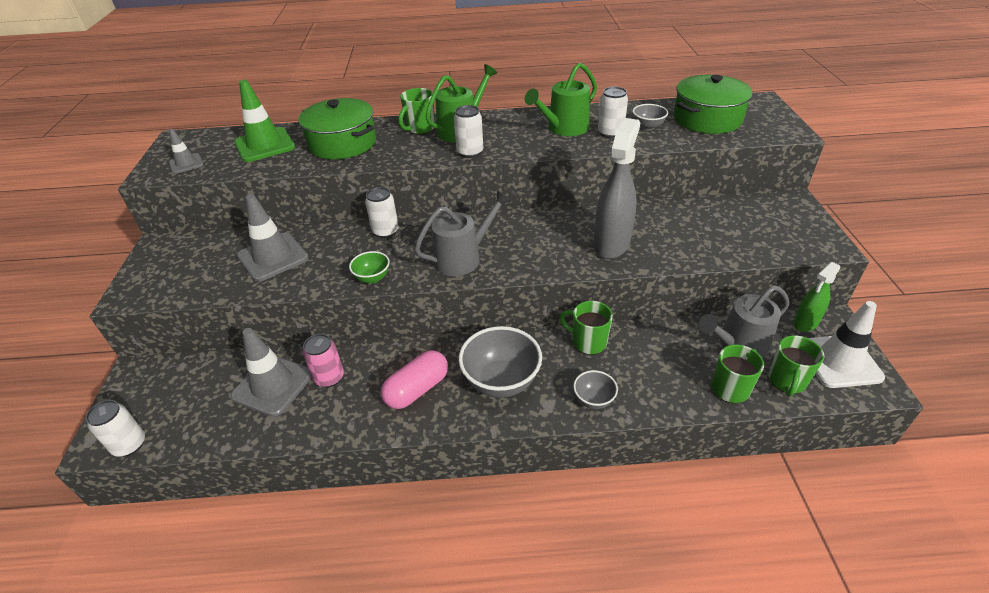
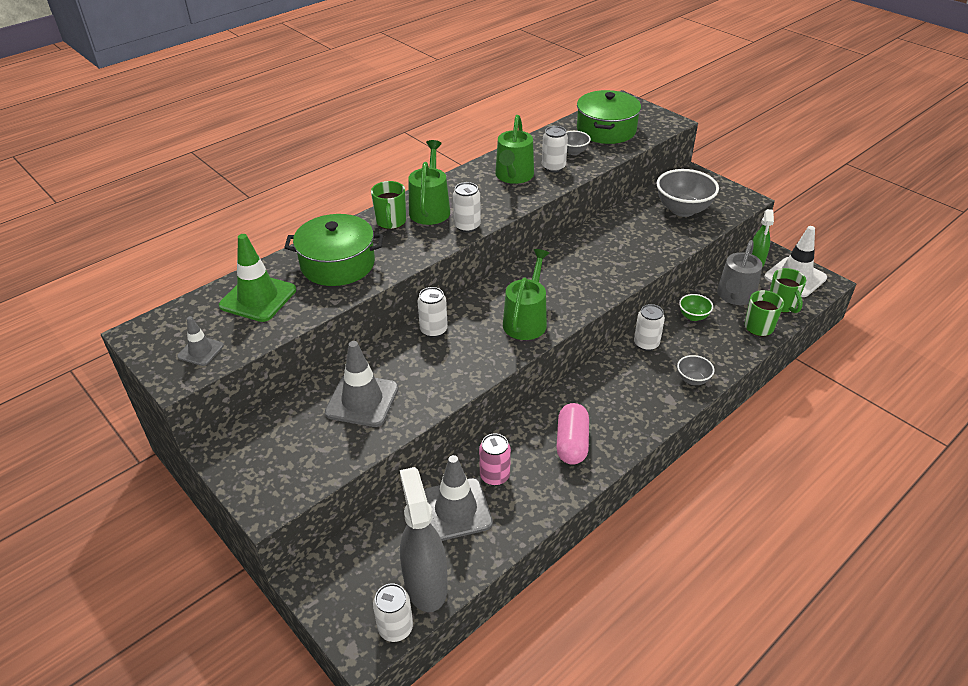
camera: 40 degrees left, 0 degrees up
green bowl [349,251,390,284] -> green bowl moved to [679,294,713,321]
grey watering can [414,191,511,276] -> green watering can [503,249,549,340]
grey bowl [459,326,542,398] -> grey bowl moved to [657,169,719,217]
green mug [559,301,613,355] -> white can [634,304,665,351]
grey spray bottle [594,118,640,259] -> grey spray bottle moved to [400,467,448,612]

